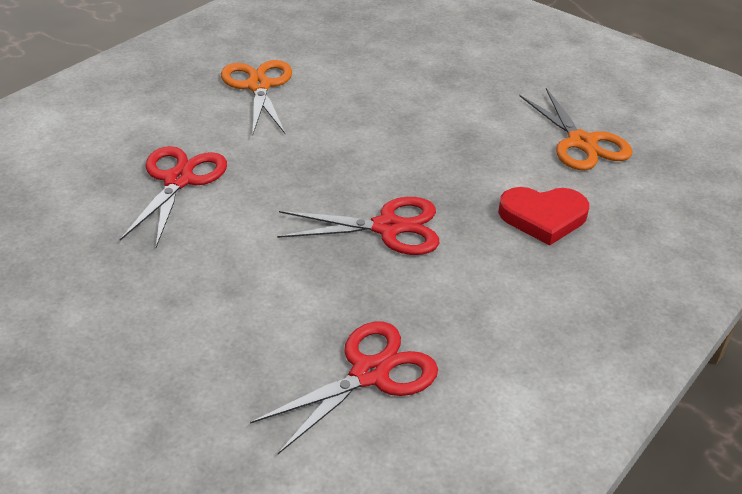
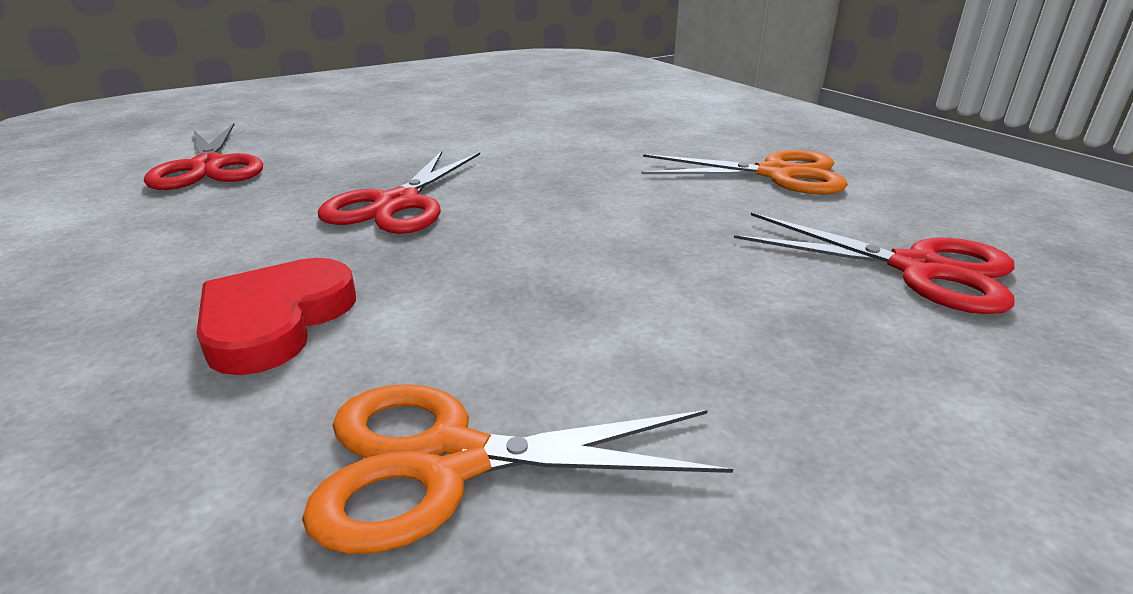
camera: 110 degrees right, 10 degrees down
red scissors [120,146,227,247] -> red scissors moved to [734,213,1015,314]

